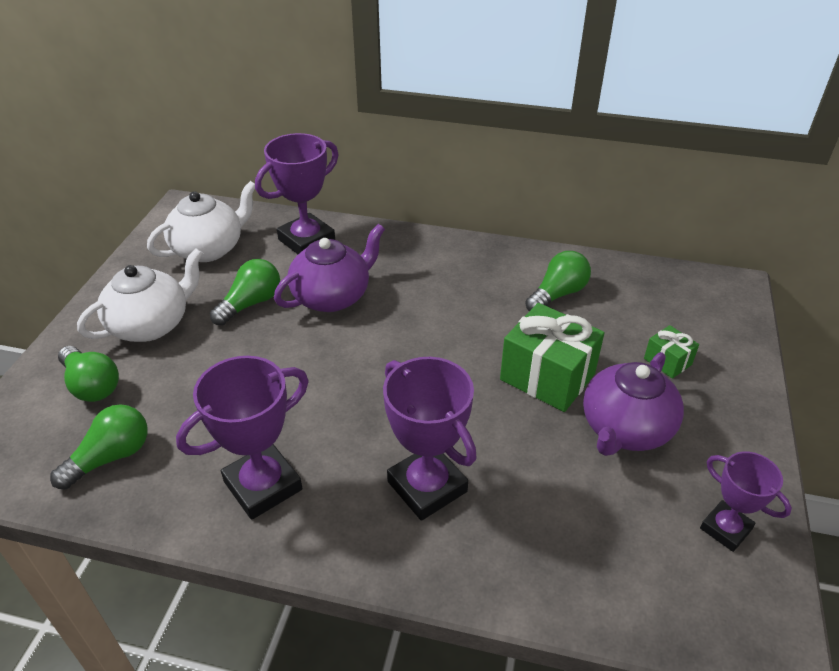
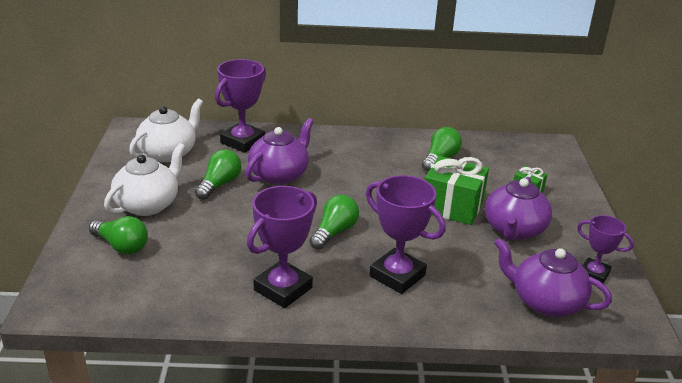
camera: 15 degrees left, 10 degrees down
green light bulb [50,404,147,490] -> green light bulb moved to [309,195,359,250]
none -> purple teapot [494,238,612,317]

